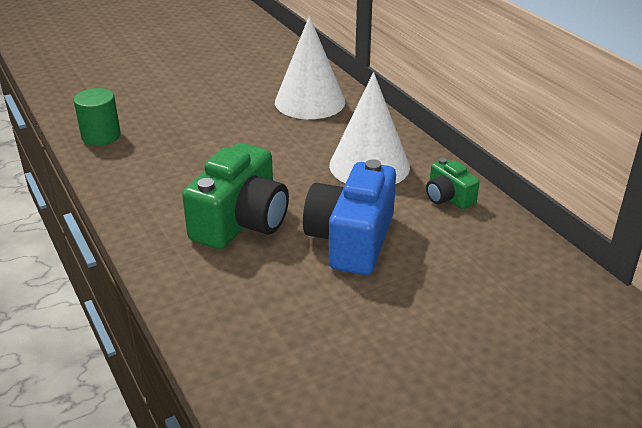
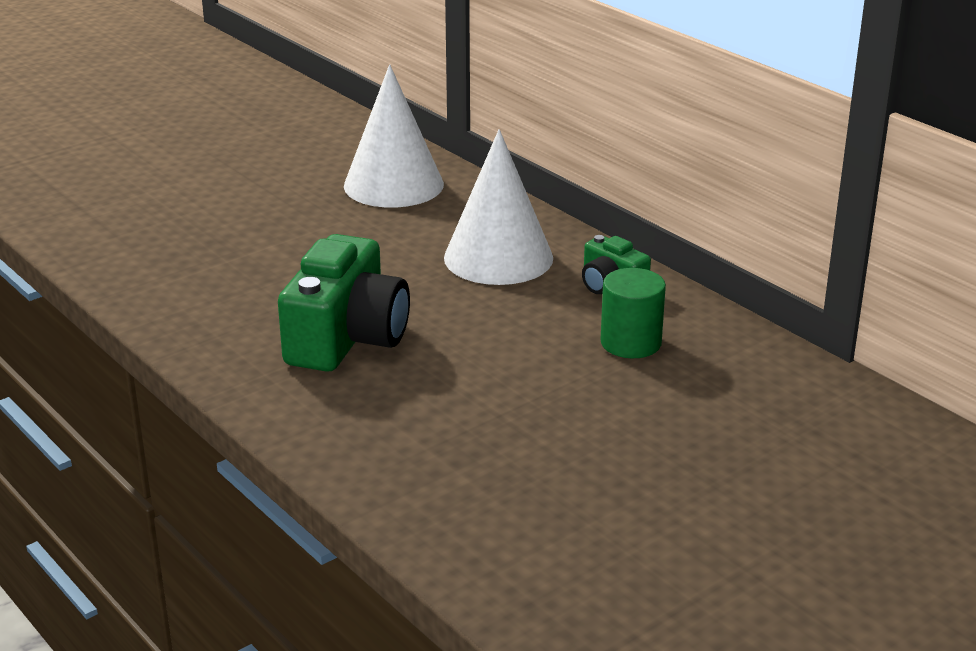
camera: 10 degrees left, 5 degrees down
green cylinder [73,88,121,146] -> green cylinder moved to [600,268,666,358]
blue camera [303,159,396,275] -> none

